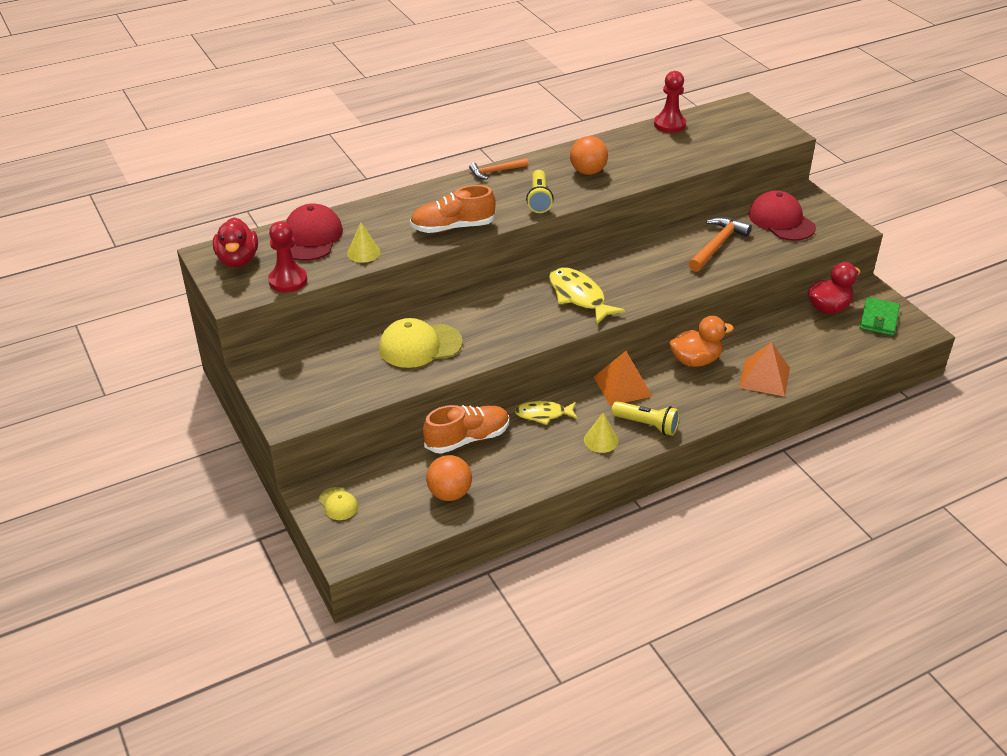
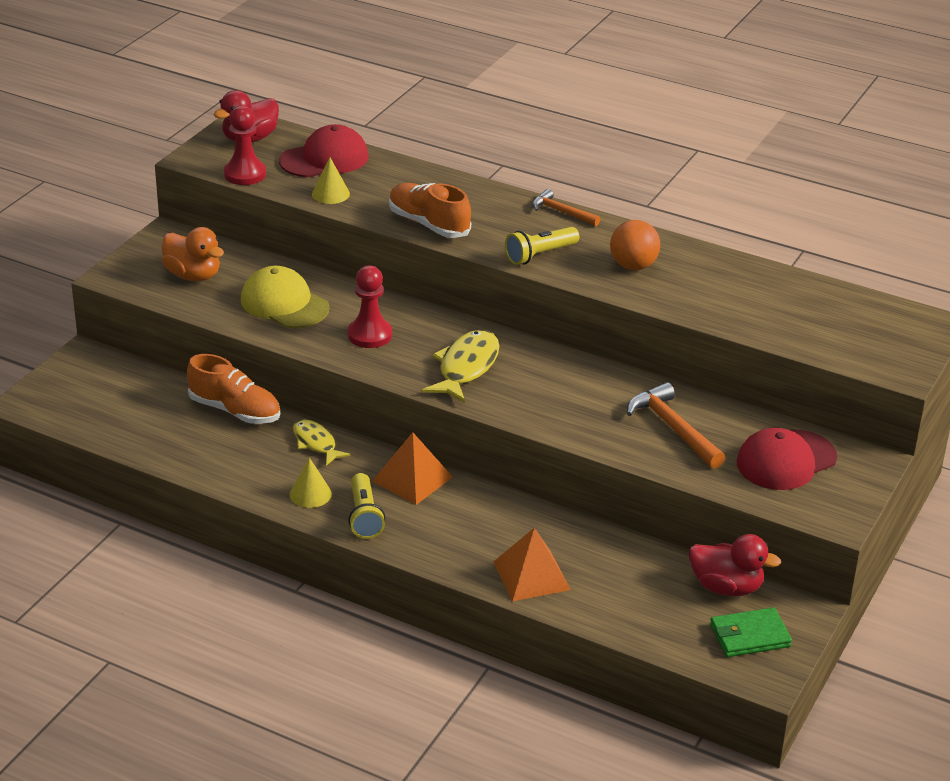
camera: 55 degrees right, 5 degrees down
yellow cap [319,487,358,520] -> none
orange ball [426,455,472,501] -> none
red pawn [654,71,686,133] -> red pawn moved to [348,265,392,348]
orange duck [669,316,734,367] -> orange duck moved to [162,227,224,281]
orange hammer [689,217,752,272] -> orange hammer turned 120 degrees counterclockwise [627,382,725,469]
red cap [749,190,816,241] -> red cap turned 150 degrees counterclockwise [737,428,837,490]

